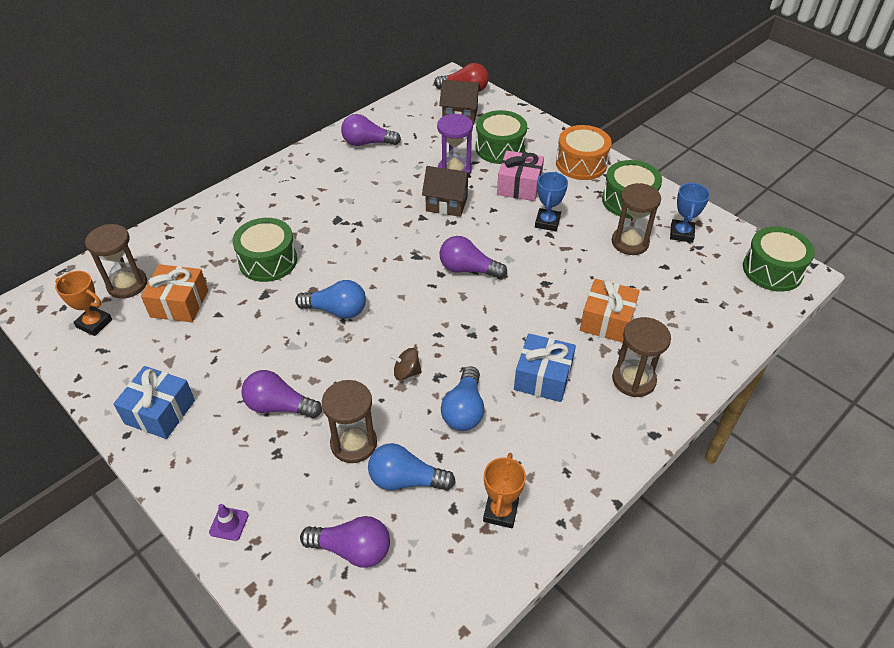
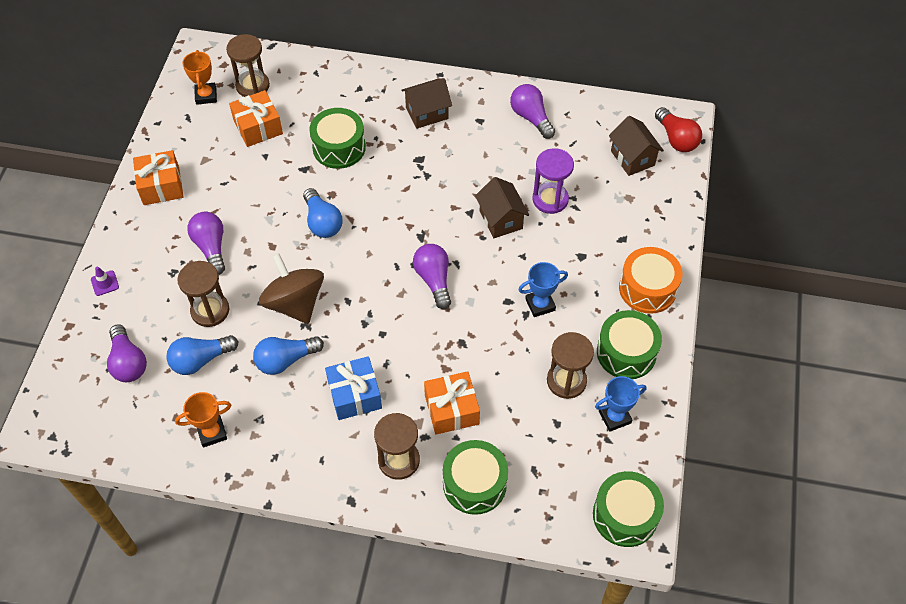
camera: 55 degrees right, 10 degrees up
blue gift [113,366,195,439] -> orange gift [133,150,184,205]
blue light bulb [368,443,456,491] -> blue light bulb turned 90 degrees counterclockwise [166,335,238,375]
brown spinning top [390,348,422,380] -> brown spinning top [259,253,324,324], size x2.21
green drum [475,110,527,164] -> green drum moved to [443,440,508,515]
pink gift [497,151,544,201] -> none
none -> brown house [401,78,452,129]

